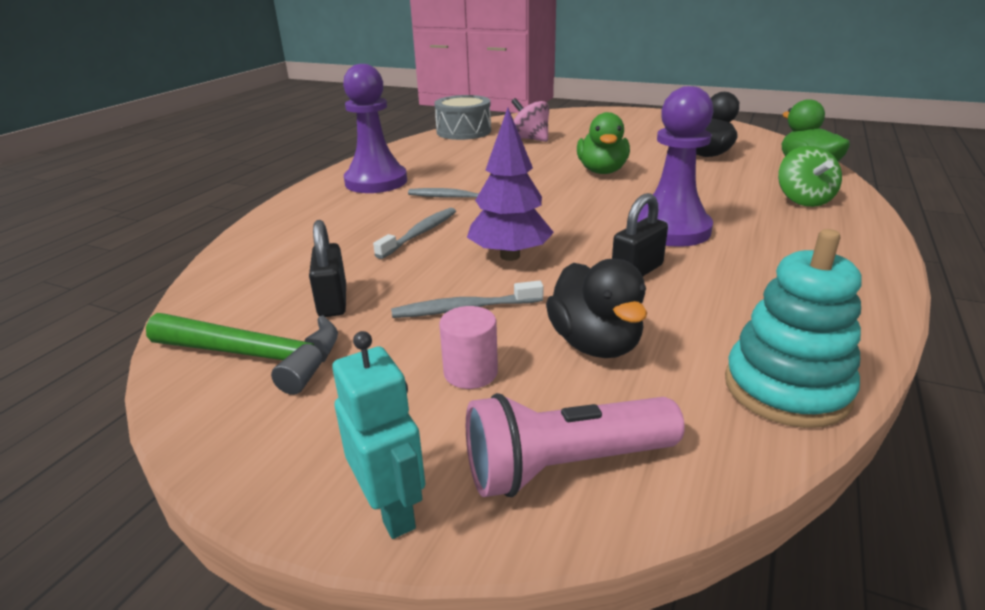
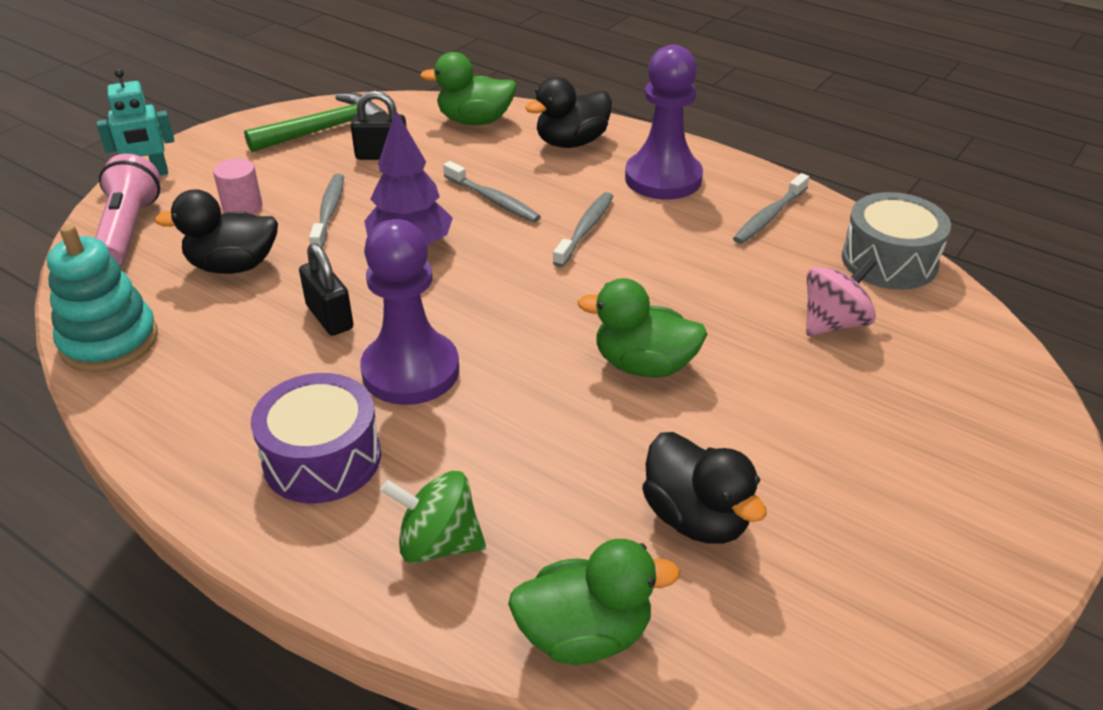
camera: 100 degrees right, 10 degrees up
green hammer [146,313,338,395] -> green hammer turned 150 degrees counterclockwise [244,93,387,152]
none -> purple drum [251,373,381,503]
none -> green duck [420,52,517,125]
none -> black duck [525,77,612,148]
none -> grey toothbrush [733,173,809,244]

